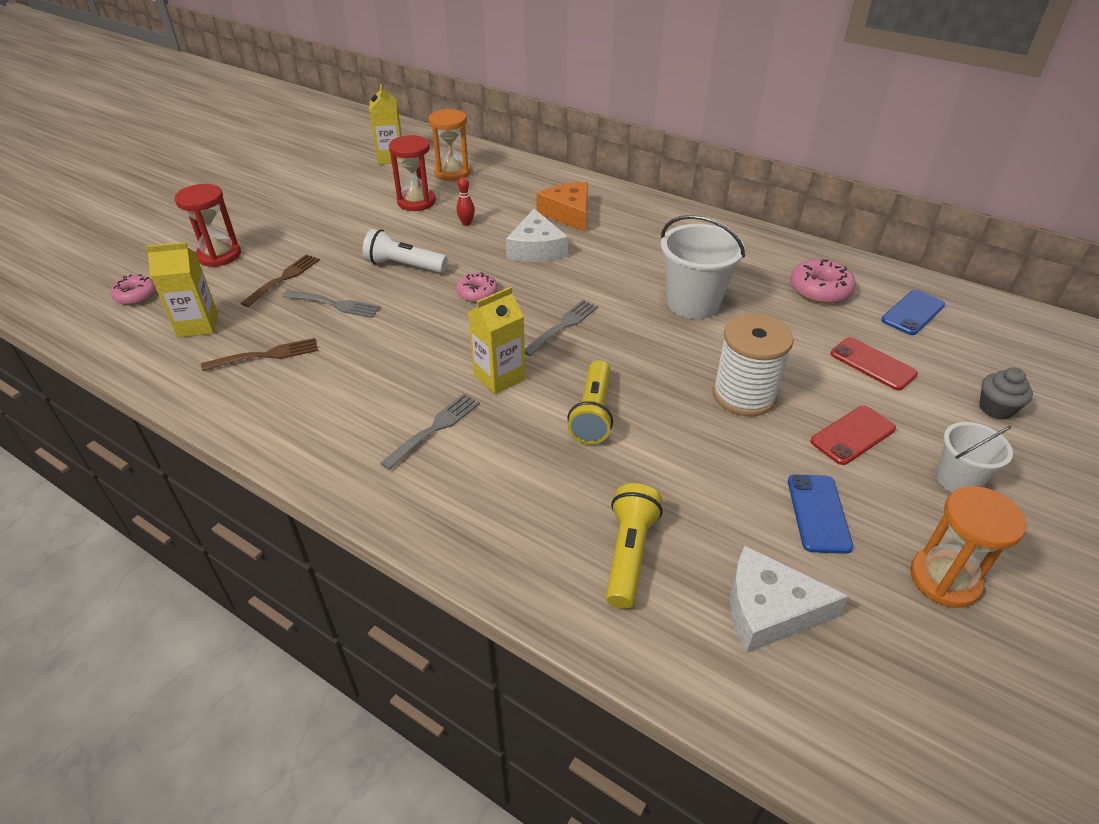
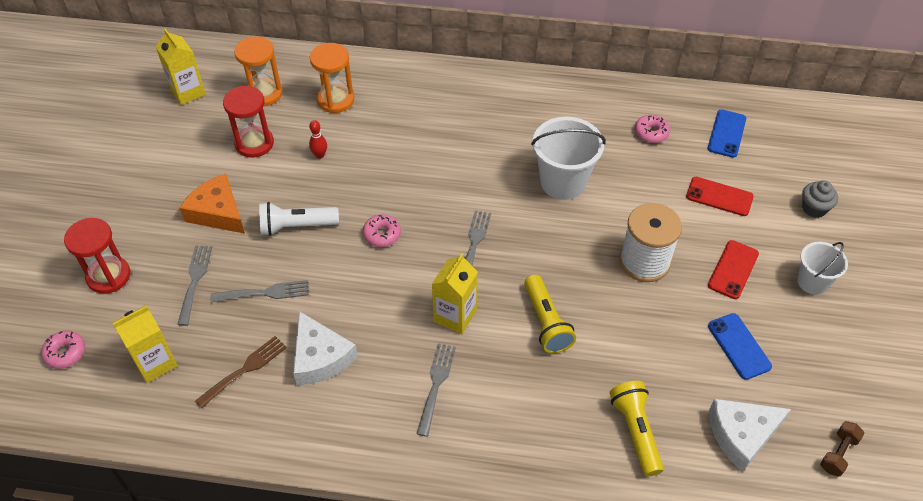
camera: 25 degrees left, 10 degrees up
brown fork [240,254,320,307] -> grey fork [177,245,212,326]
white cheese [506,209,568,262] -> white cheese moved to [293,311,358,386]
orange cheese [536,182,588,232] -> orange cheese moved to [180,174,245,234]
pink donut [790,259,856,304] -> pink donut [635,115,670,143], size x0.66
orange hourglass [910,486,1026,608] -> orange hourglass moved to [310,43,354,113]
none -> brown dumbbell [820,421,865,477]

